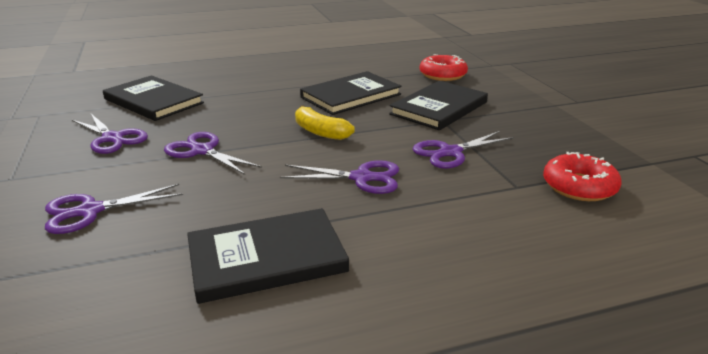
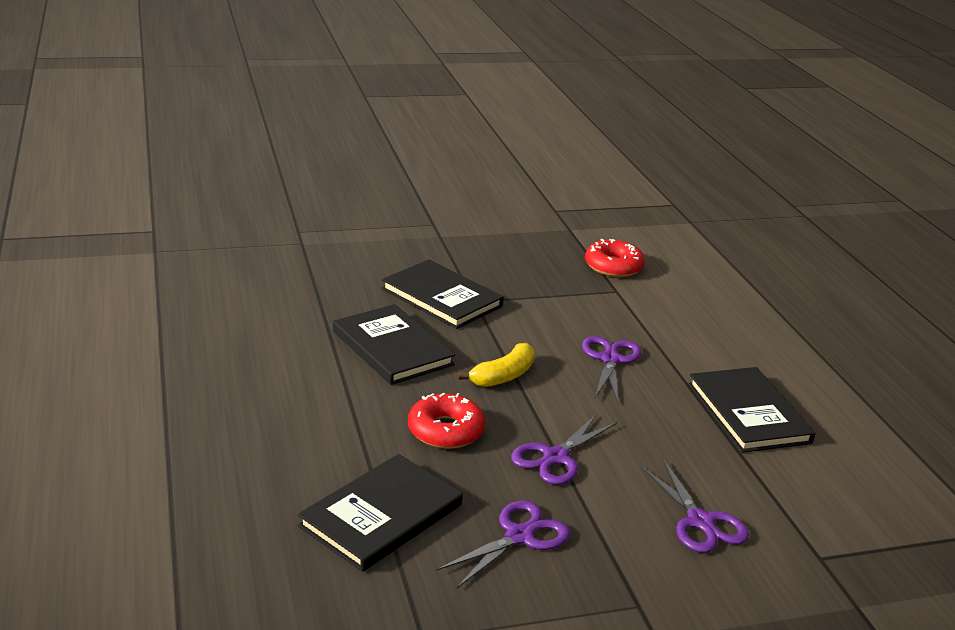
camera: 90 degrees left, 0 degrees up
purple scissors [412,131,514,169] -> none
red donut [419,54,468,81] -> red donut moved to [408,393,485,449]

